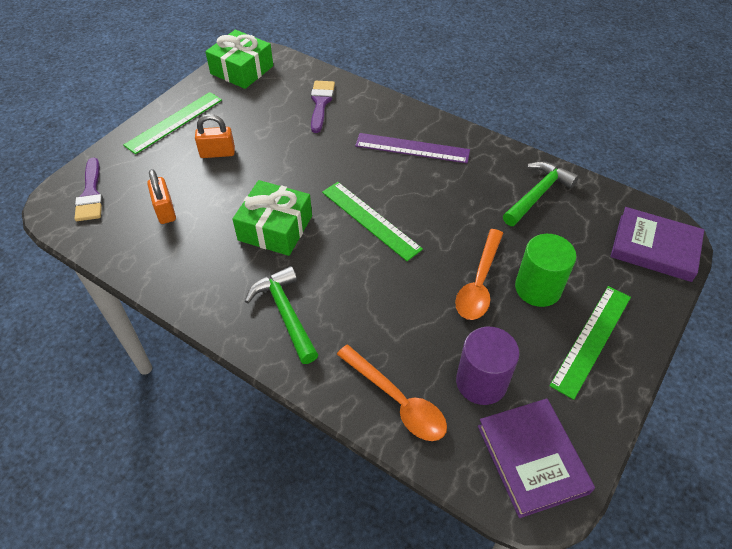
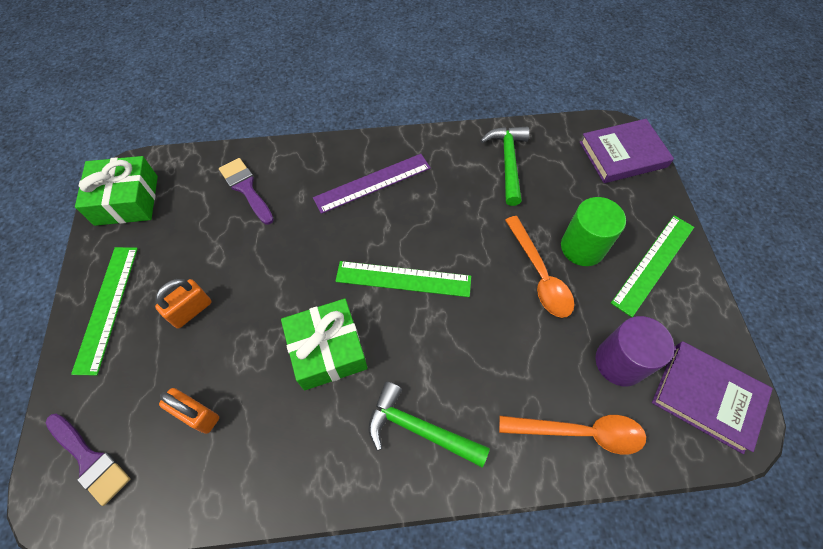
camera: 40 degrees left, 10 degrees up
green ruler [549,286,631,400] -> green ruler turned 45 degrees clockwise [611,215,694,317]

